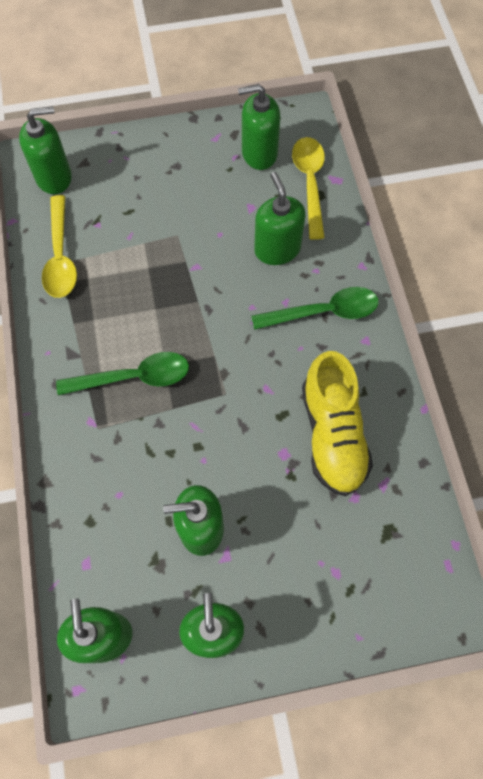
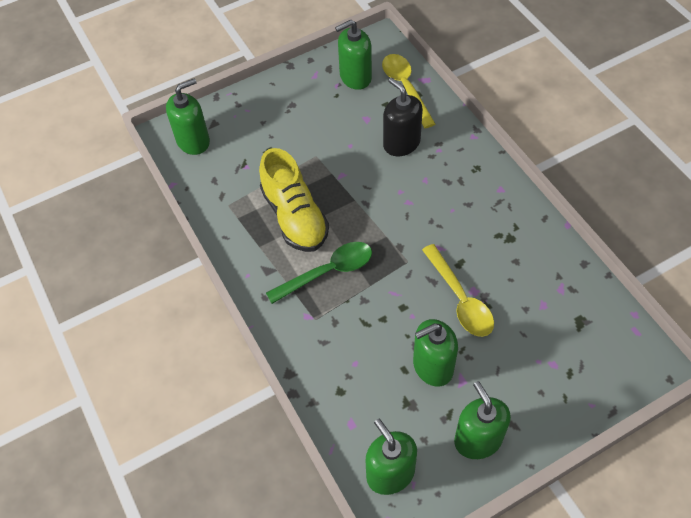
camera: 15 degrees left, 10 degrees down
yellow spoon [42,195,77,298] -> yellow spoon moved to [422,244,494,337]
green spoon [251,287,379,330] -> none
green soap dispenser [254,172,306,265] -> black soap dispenser [383,77,423,156]
yellow shoe [302,351,373,496] -> yellow shoe moved to [259,148,329,252]

